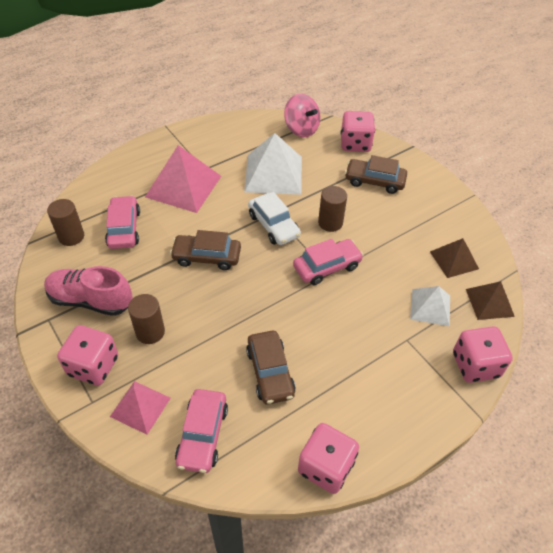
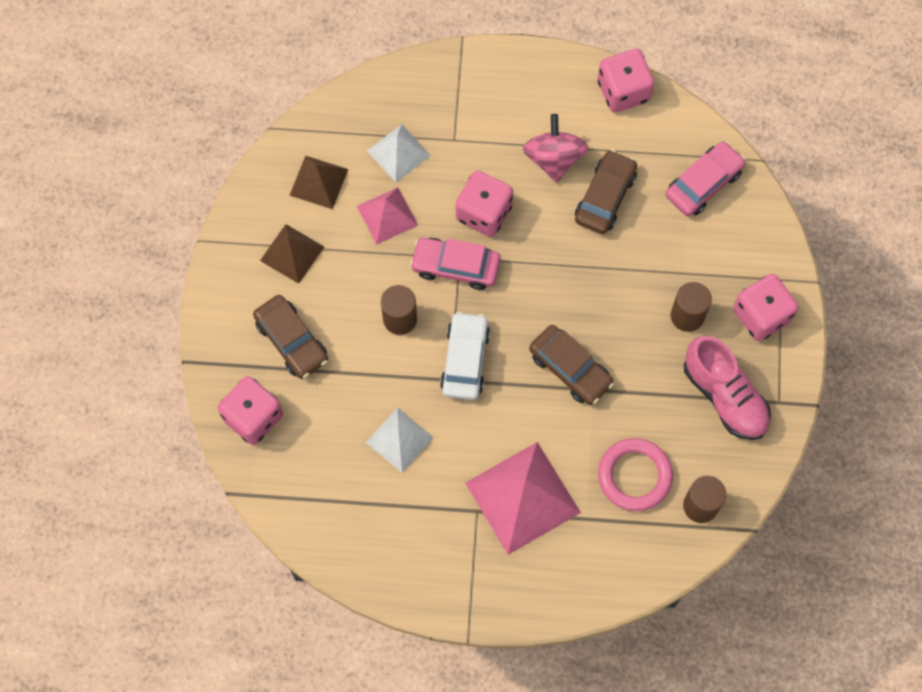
camera: 140 degrees left, 20 degrees up
pink car [105,196,140,249] -> pink ring [598,438,673,511]
pink pyramid [110,381,171,435] -> pink pyramid moved to [357,187,418,245]
white pyramid [244,133,302,195] -> white pyramid [366,407,434,473], size x0.58
pink spinning top [284,94,320,137] -> pink spinning top moved to [523,114,588,183]
pink dice [453,327,513,383] -> pink dice moved to [456,170,513,237]
brown pyramid [466,281,515,320] -> brown pyramid moved to [260,224,324,284]

